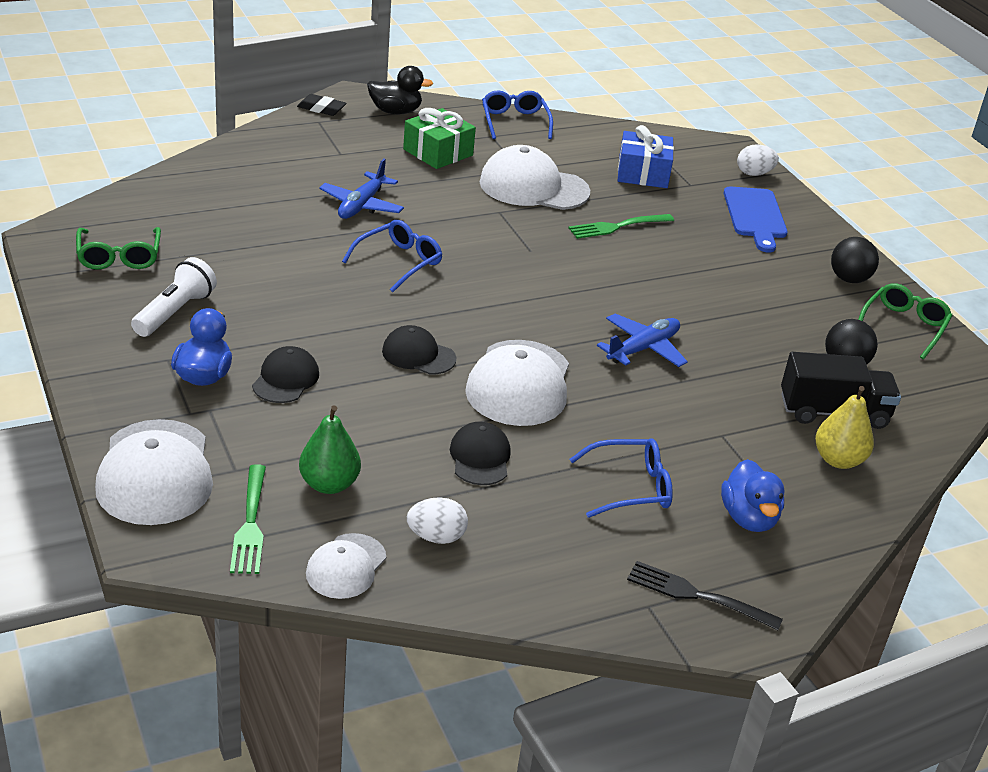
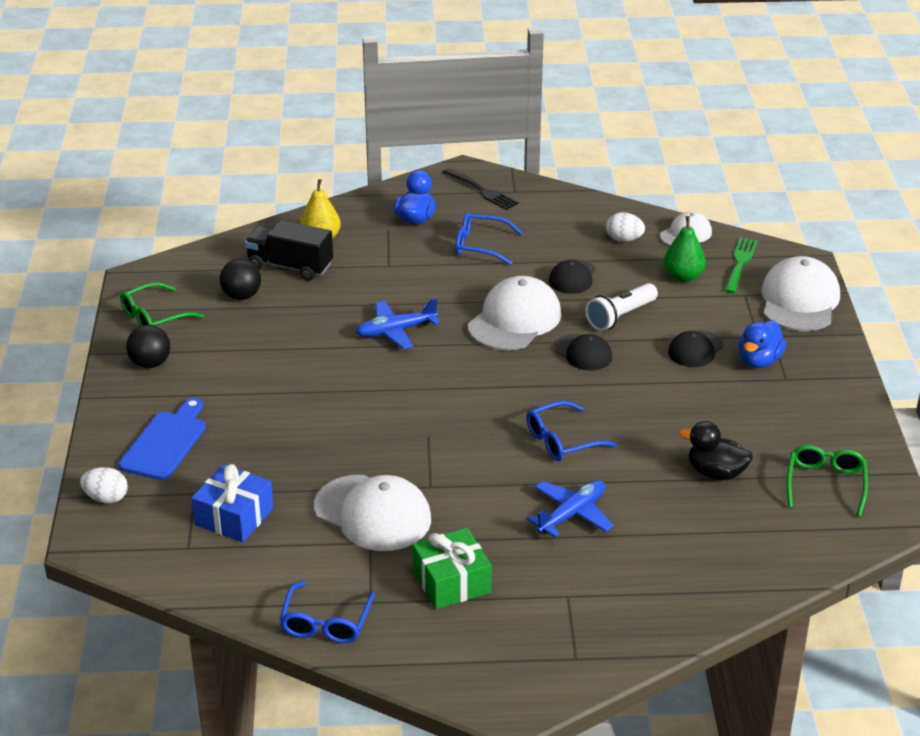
camera: 155 degrees left, 0 degrees up
white flashlight [131,257,217,337] -> white flashlight moved to [585,283,658,331]
black eraser [297,94,346,116] -> none
black duck [367,66,433,114] -> black duck moved to [679,421,753,480]
green fork [568,214,674,239] -> none

